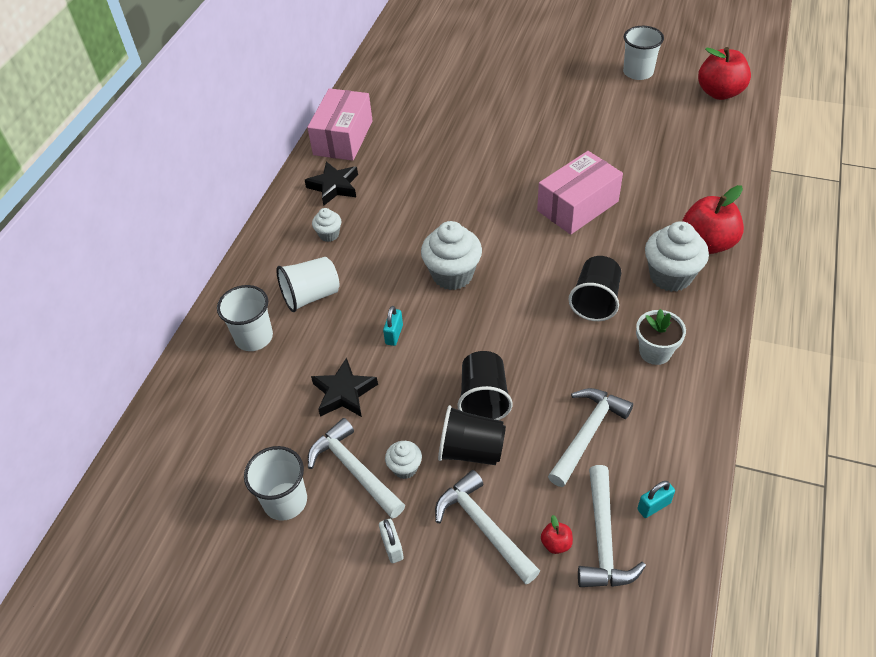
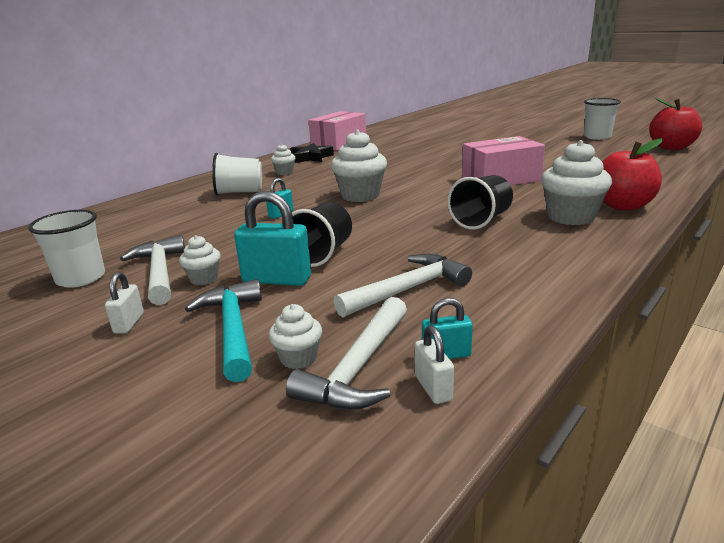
camera: 20 degrees right, 25 degrees down
white cup [217,285,273,351] -> none
black star [311,357,378,417] -> none
white hammer [435,470,540,584] -> turquoise hammer [185,279,262,382]
black cup [438,405,506,465] -> turquoise padlock [234,191,311,286]
red apple [541,515,573,554] -> white cupcake [269,304,322,369]
white flower pot [636,309,686,365] -> none
none -> white padlock [415,325,454,404]

